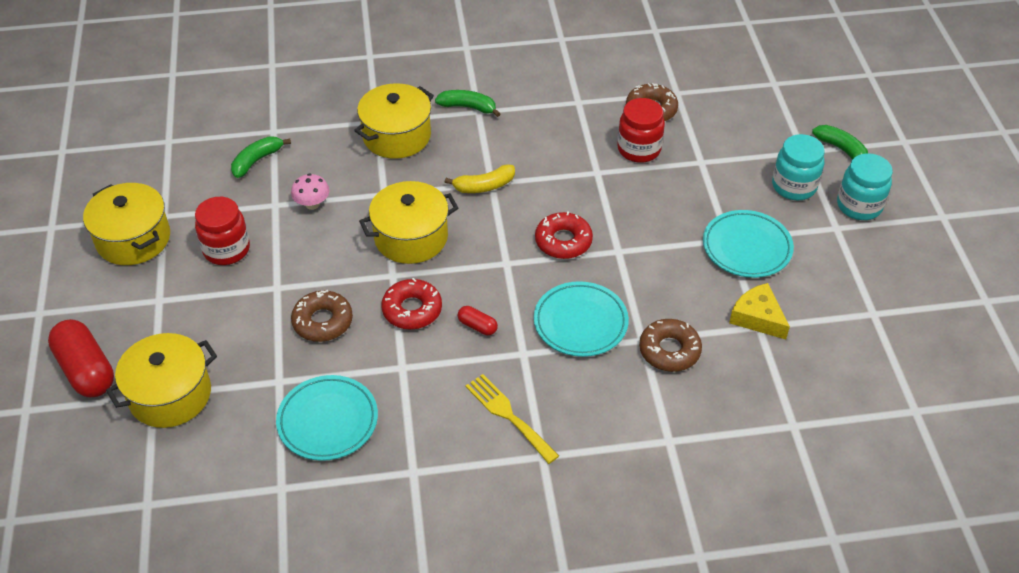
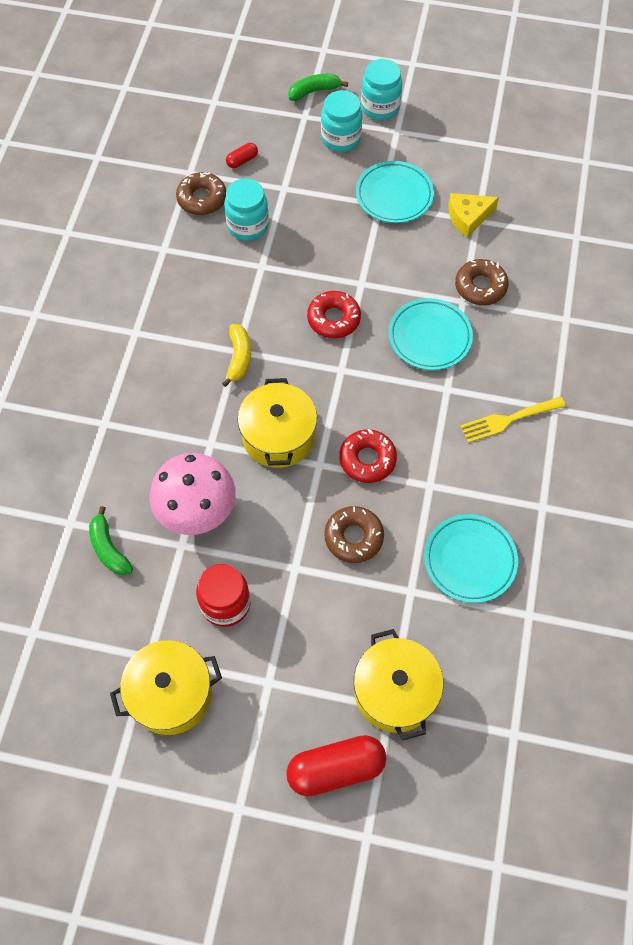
camera: 70 degrees left, 15 degrees up
pink mushroom [291,173,330,210] -> pink mushroom [150,453,236,535], size x2.09
yellow pot [354,83,434,159] -> none
green banana [435,90,501,117] -> none
red capsule [457,306,498,335] -> red capsule moved to [226,143,258,168]
red jar [617,98,665,163] -> turquoise jar [224,178,269,241]

